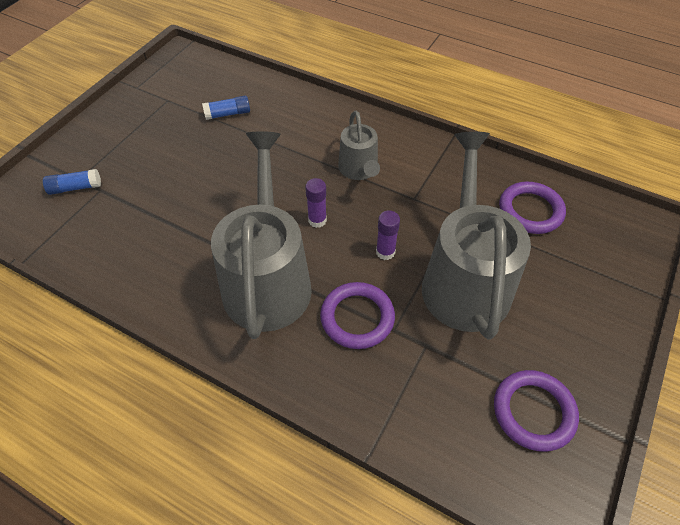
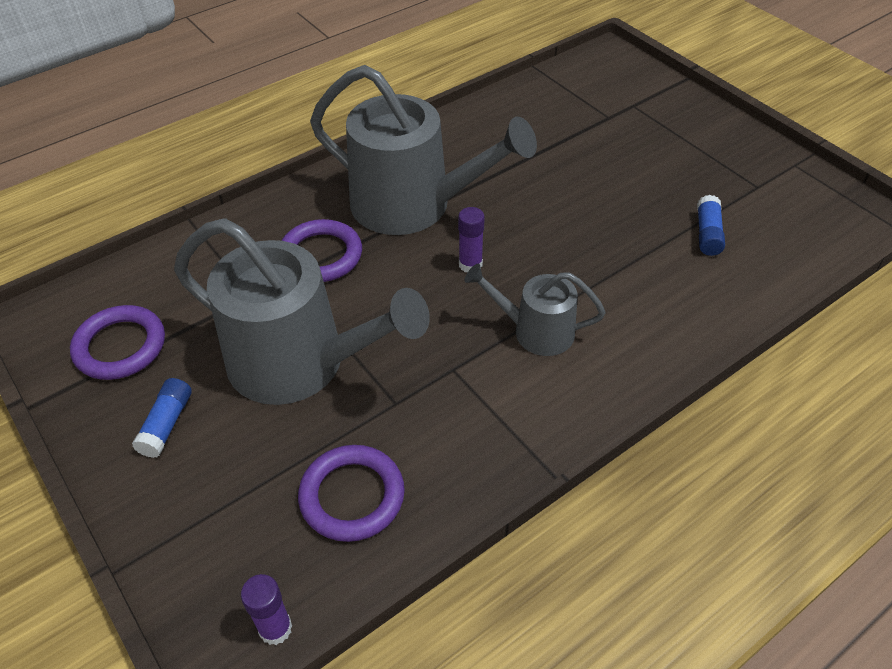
camera: 115 degrees right, 5 degrees down
blue glue stick [43,169,101,195] -> blue glue stick moved to [132,378,192,458]
purple glue stick [376,210,400,260] -> purple glue stick moved to [241,574,292,645]

